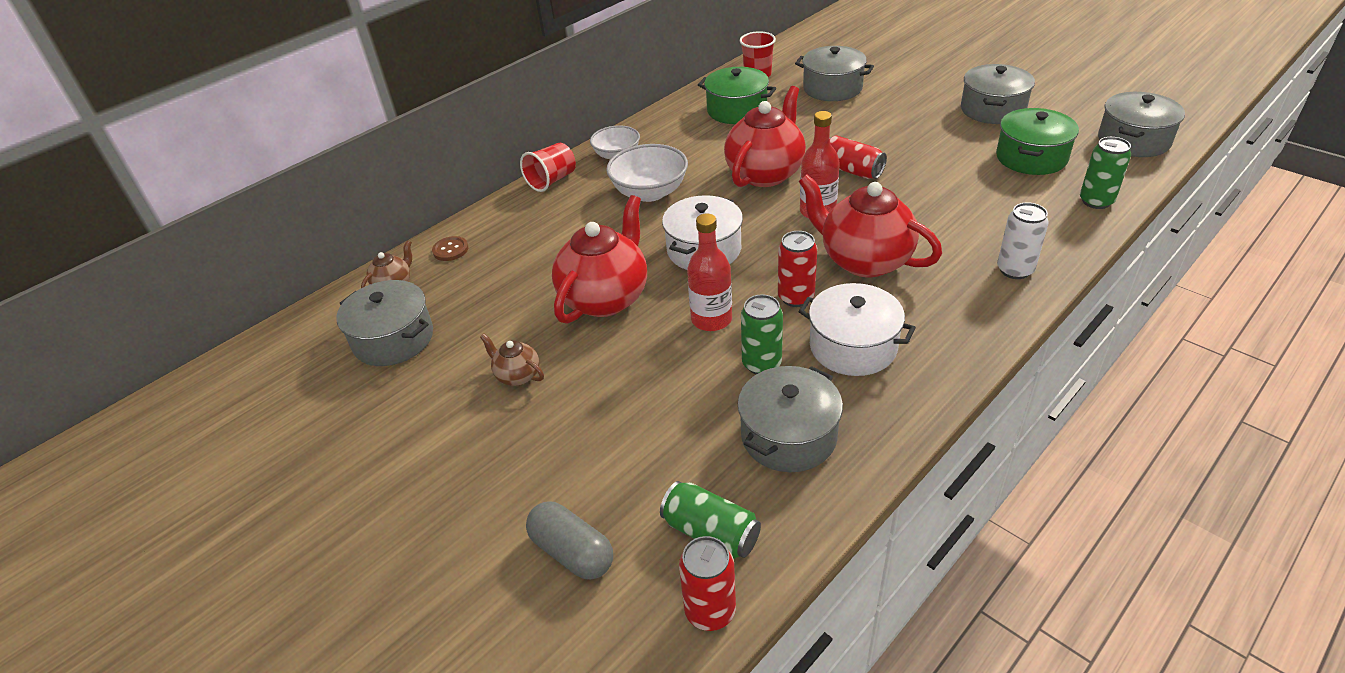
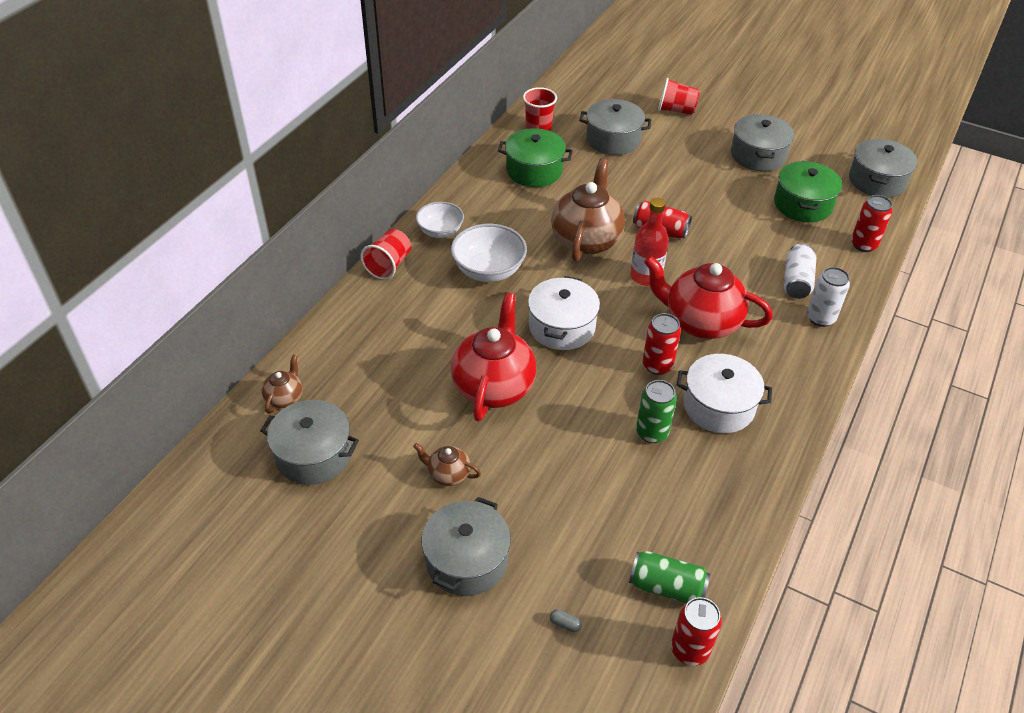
camera: 20 degrees left, 5 degrees up
brown button [432,236,468,261] -> none
grey capsule [526,501,613,580] -> grey capsule [550,609,582,632], size x0.40
red bottle [687,213,732,331] -> none
red teapot [724,86,806,187] -> brown teapot [551,158,625,261]
grey pot [738,366,843,472] -> grey pot moved to [421,497,511,596]
green can [1080,137,1131,209] -> red can [851,195,892,252]
none -> red cup [658,78,700,115]
none -> white can [783,244,816,299]

